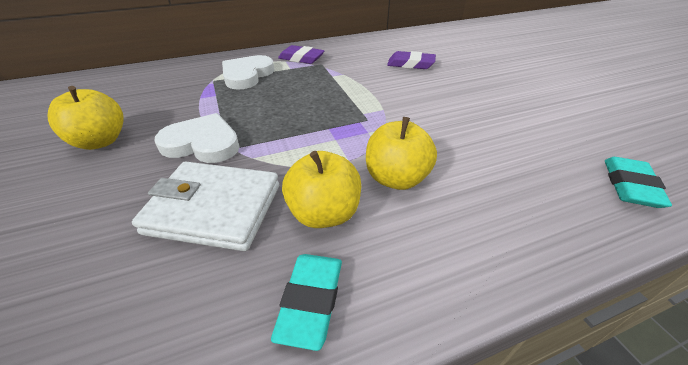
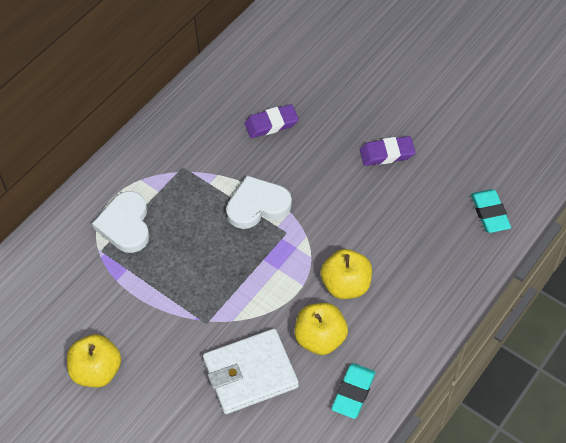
camera: 30 degrees left, 15 degrees up
white heart [154,113,240,163] -> white heart moved to [226,176,292,229]
turquoise eraser [271,254,342,351] -> turquoise eraser turned 45 degrees clockwise [331,363,376,419]
purple eraser [278,45,324,64] -> purple eraser moved to [360,136,416,166]

